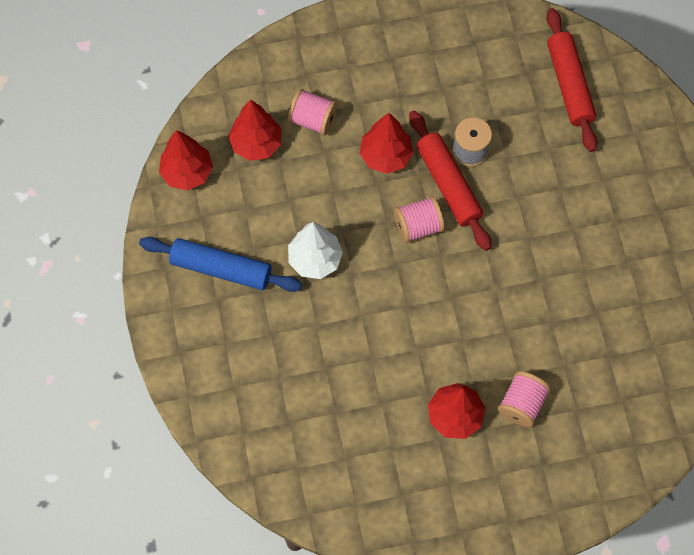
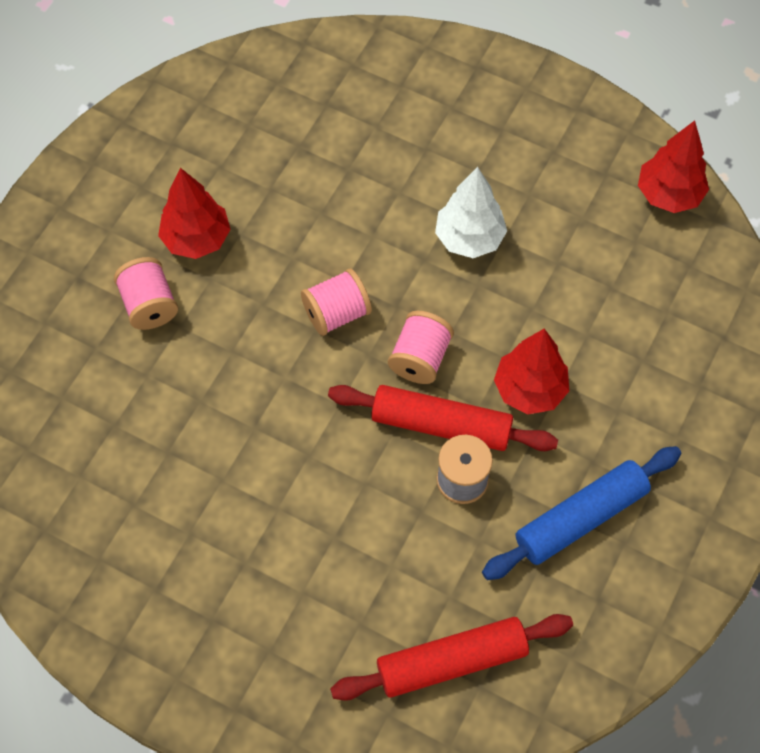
camera: 130 degrees right, 5 degrees down
blue rolling pin [139,237,302,292] -> blue rolling pin moved to [482,446,681,580]
red tree [228,100,281,161] -> none
pink spool [288,89,338,135] -> pink spool moved to [301,269,372,336]
red rolling pin [546,8,597,152] -> red rolling pin turned 45 degrees counterclockwise [330,614,573,701]

